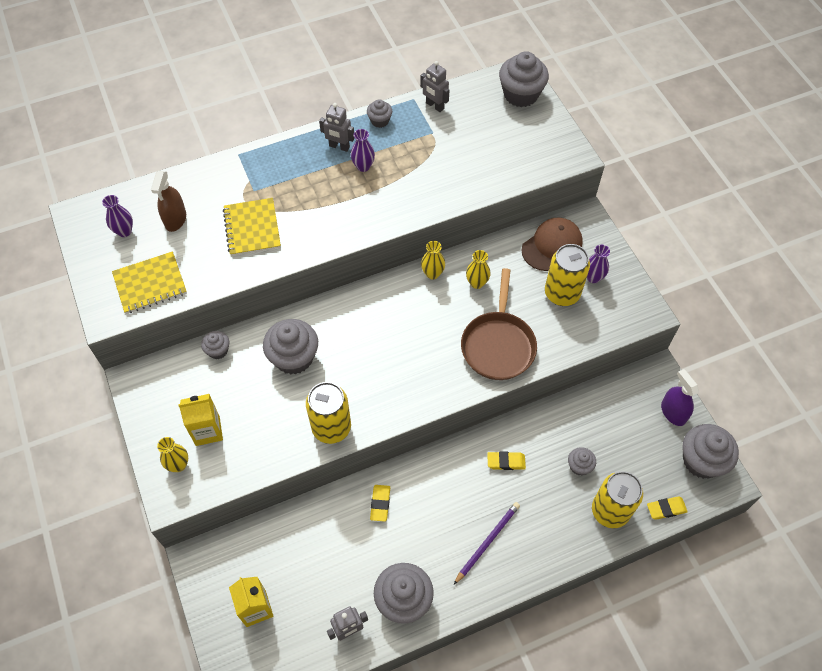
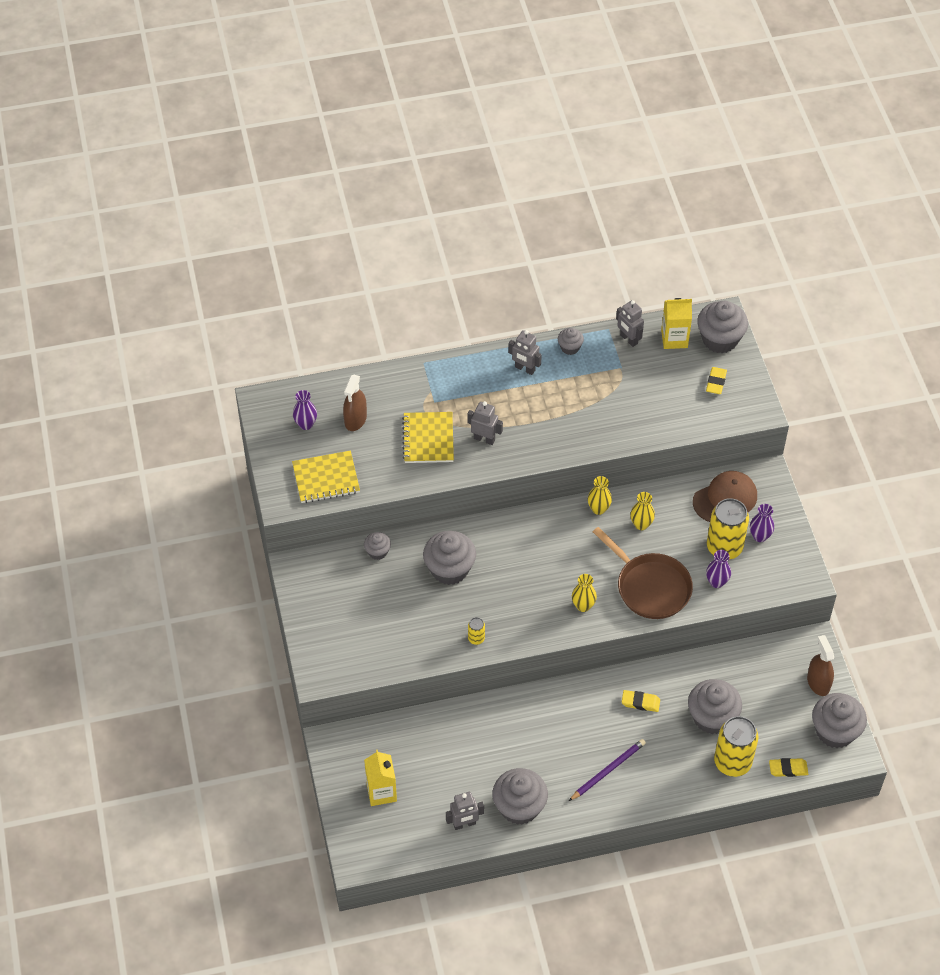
camera: 10 degrees right, 5 degrees down
yellow vase [157,437,188,472] -> yellow vase moved to [572,574,597,612]
yellow carton [178,394,223,446] -> yellow carton moved to [661,298,692,349]
yellow can [306,382,351,444] -> yellow can [468,617,485,645], size x0.45
purple vase [351,129,375,172] -> purple vase moved to [706,550,731,588]
yellow eraser [370,485,390,522] -> yellow eraser moved to [706,367,727,394]
brown pan [461,268,537,380] -> brown pan turned 60 degrees counterclockwise [593,527,693,619]
grey cupcake [568,447,596,476] -> grey cupcake [688,679,742,734], size x1.93
purple spray bottle [661,369,699,426] -> brown spray bottle [807,635,834,696]
none -> grey robot [468,401,503,445]

